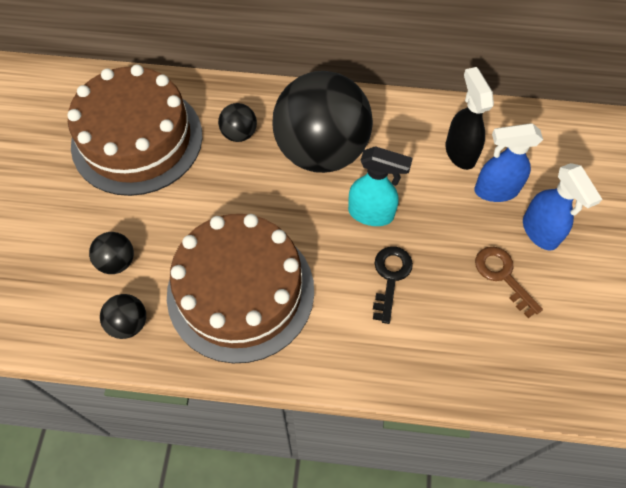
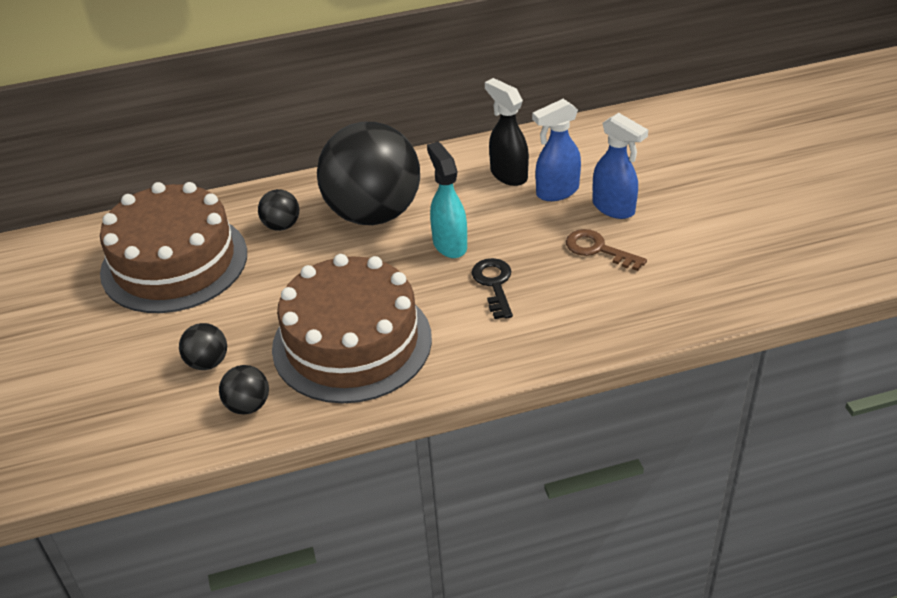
camera: 20 degrees left, 20 degrees down
turquoise spray bottle [348,146,413,226] -> turquoise spray bottle turned 105 degrees counterclockwise [427,142,467,258]

